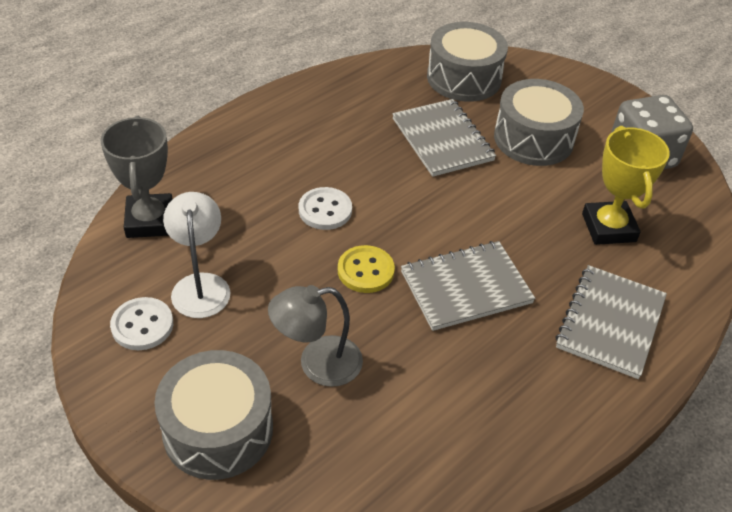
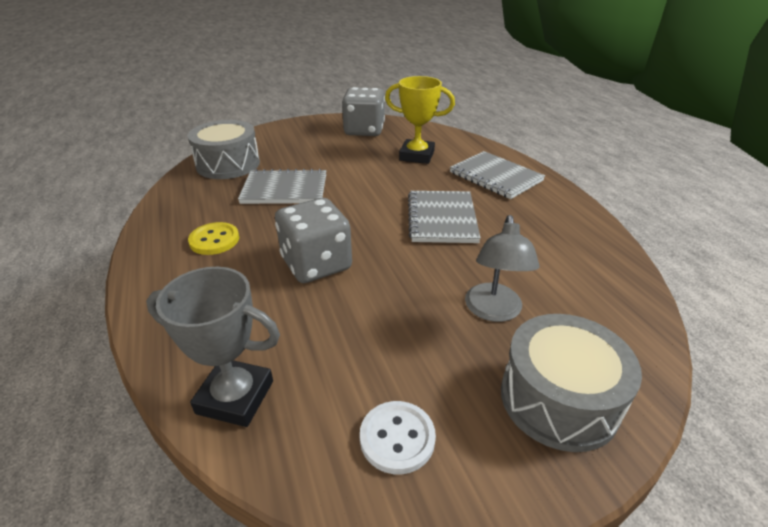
camera: 65 degrees left, 10 degrees down
white lamp [163,192,231,318] -> none
white button [299,187,352,230] -> grey dice [275,198,352,283]
yellow button [338,245,395,293] -> yellow button moved to [188,222,239,255]
grey drum [494,79,584,166] -> none

